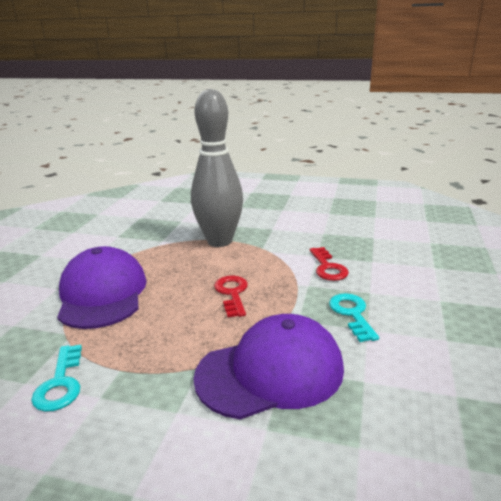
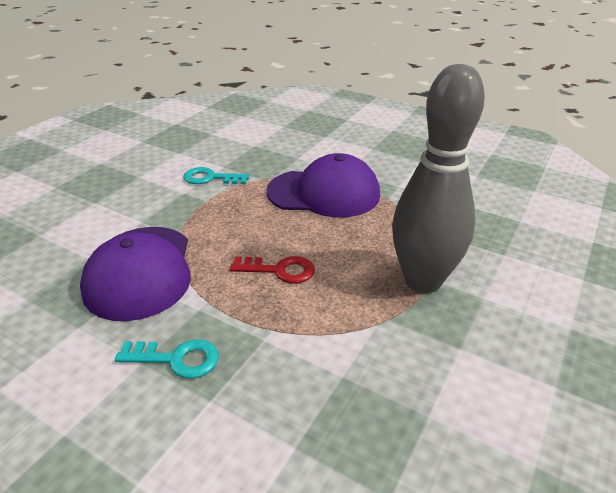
camera: 105 degrees right, 10 degrees up
red key [310,247,349,281] -> none

